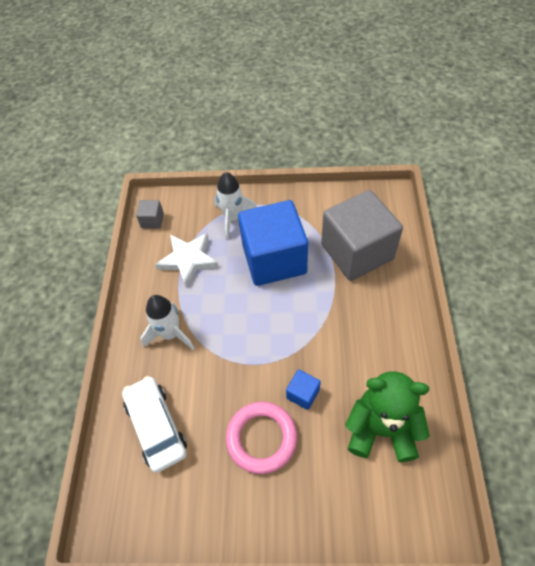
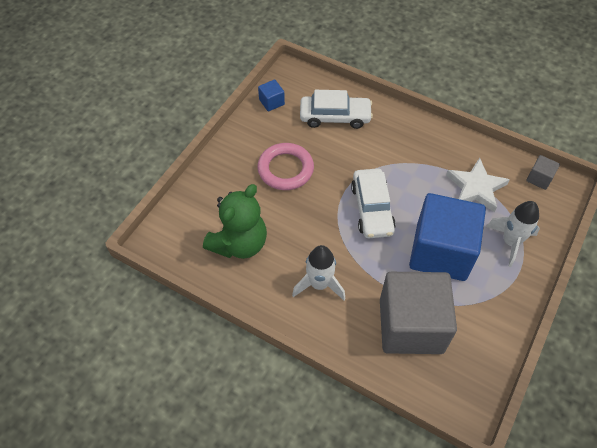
camera: 115 degrees right, 0 degrees up
white rocket [140,295,195,350] -> white rocket moved to [292,245,345,300]
blue cube [286,369,321,410] -> blue cube moved to [258,80,285,112]
none -> white car [351,168,396,238]

